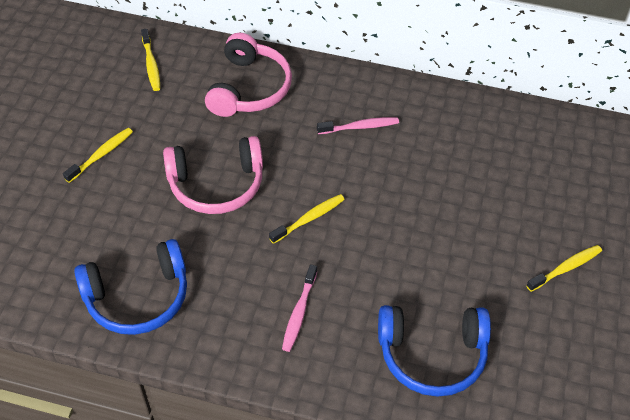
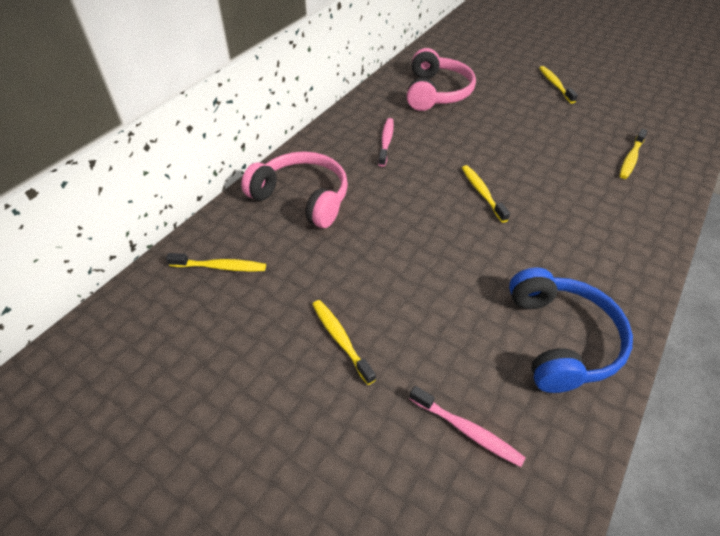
camera: 70 degrees left, 5 degrees down
pink headphones [163,136,263,214] -> pink headphones moved to [407,48,476,111]
pink toothbrush [282,264,317,352] -> pink toothbrush moved to [409,386,526,467]
blue headphones [378,305,491,397] -> yellow toothbrush [620,129,648,179]

